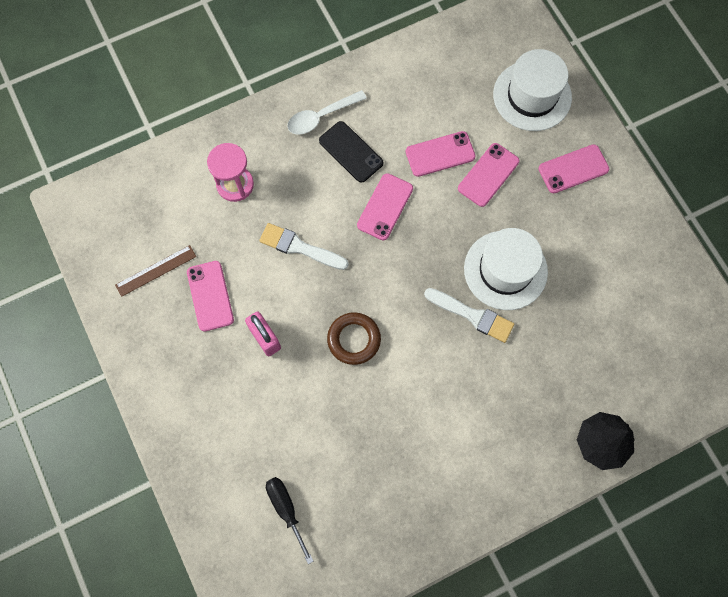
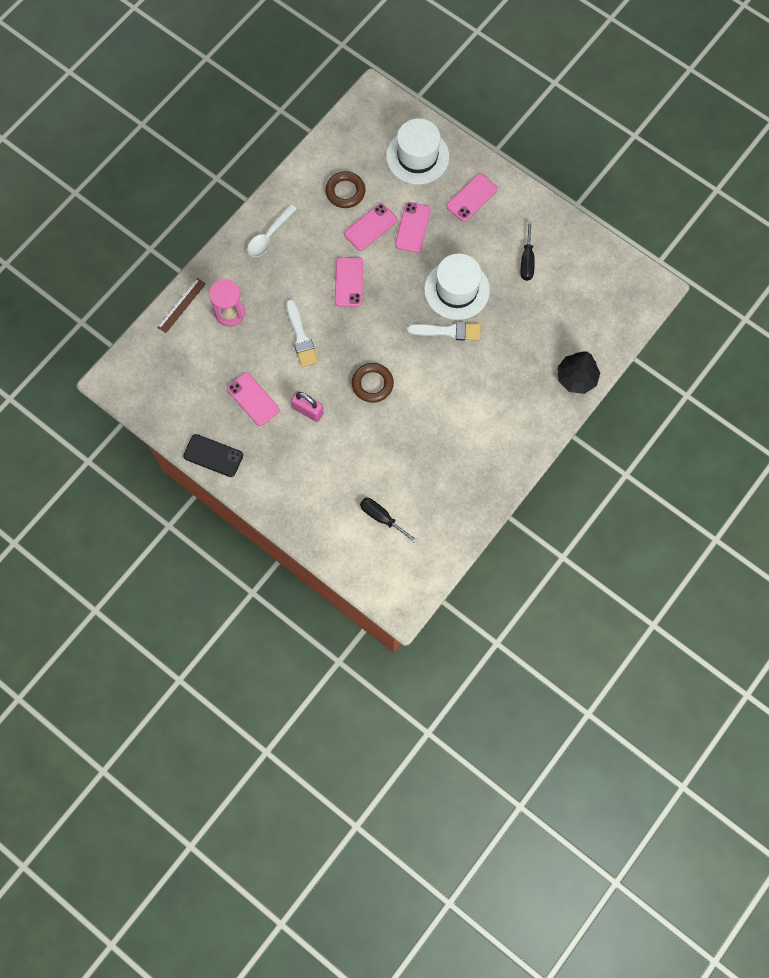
camera: 25 degrees left, 0 degrees up
brown ruler [115,245,196,297] -> brown ruler moved to [157,278,206,333]
white brush [259,223,349,270] -> white brush turned 105 degrees counterclockwise [286,299,318,367]
black phone [319,121,384,183] -> black phone moved to [183,434,243,477]
none -> brown ring [325,171,365,208]
none -> black screwdriver [521,221,535,281]

